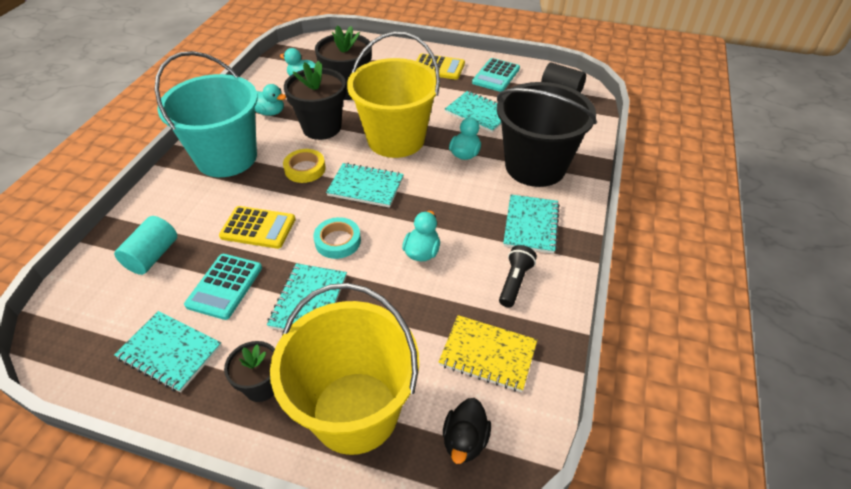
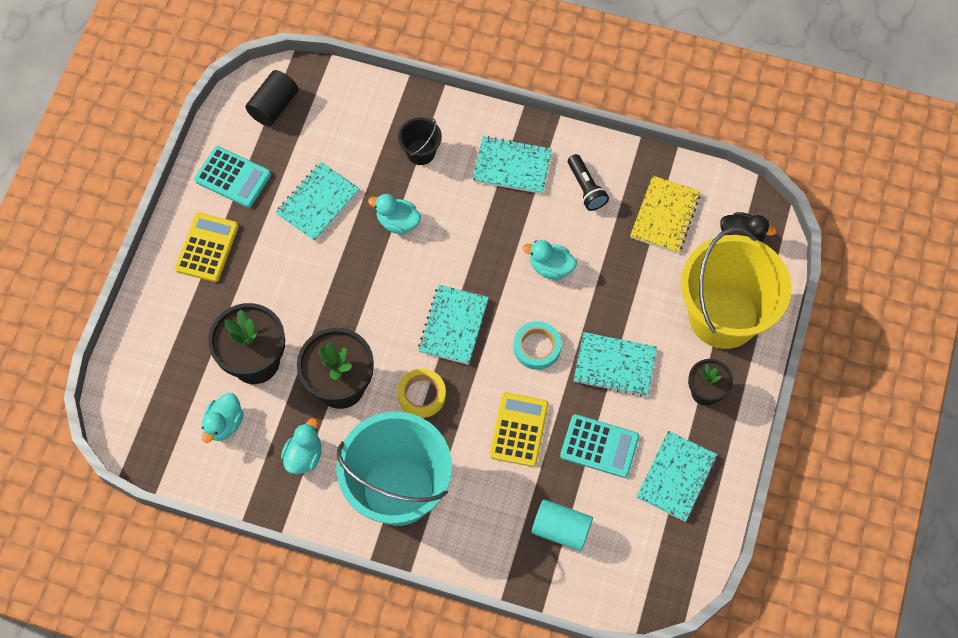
camera: 90 degrees left, 20 degrees up
yellow bucket [347,32,440,158] -> none
black bucket [497,82,597,187] -> black bucket [398,117,442,165], size x0.43
black flashlight [499,245,537,308] -> black flashlight turned 135 degrees counterclockwise [568,154,609,211]

